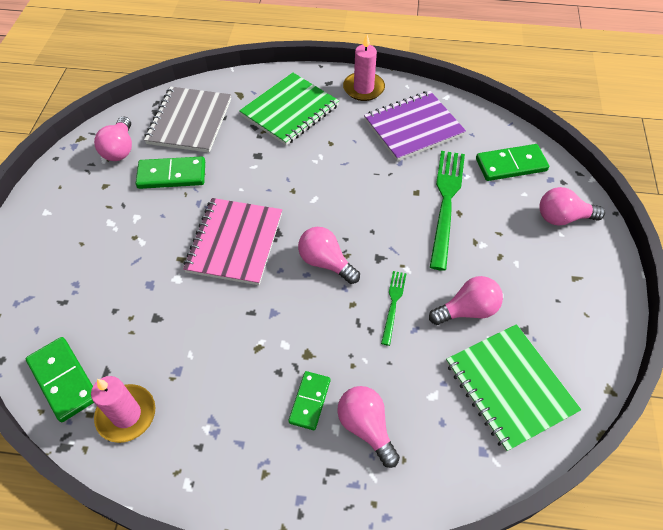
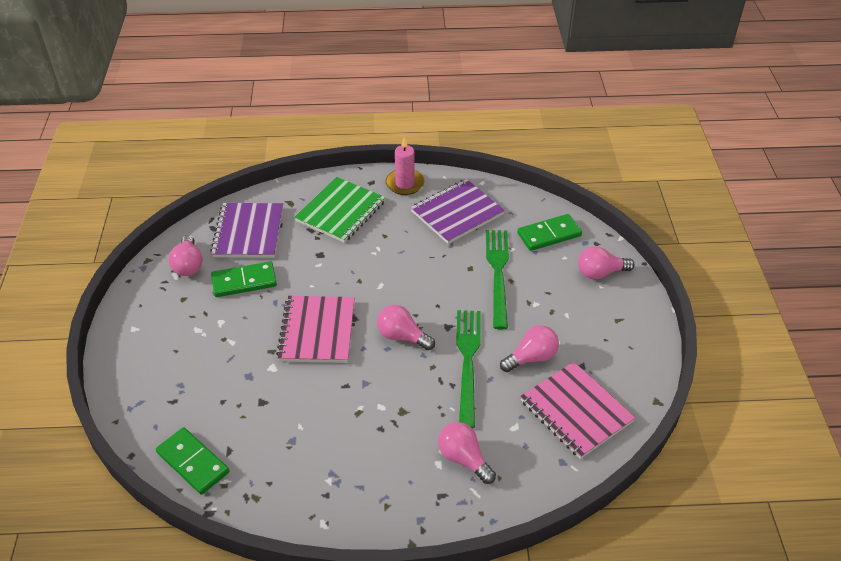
camera: 10 degrees left, 10 degrees down
pink candle [91,376,156,443] -> none
grey notebook [144,87,231,153] -> purple notebook [210,203,283,258]
green domino [288,371,330,430] -> none
green fork [381,271,407,346] -> green fork [456,310,481,428], size x1.98
green notebook [446,324,581,452] -> pink notebook [520,362,635,459]

